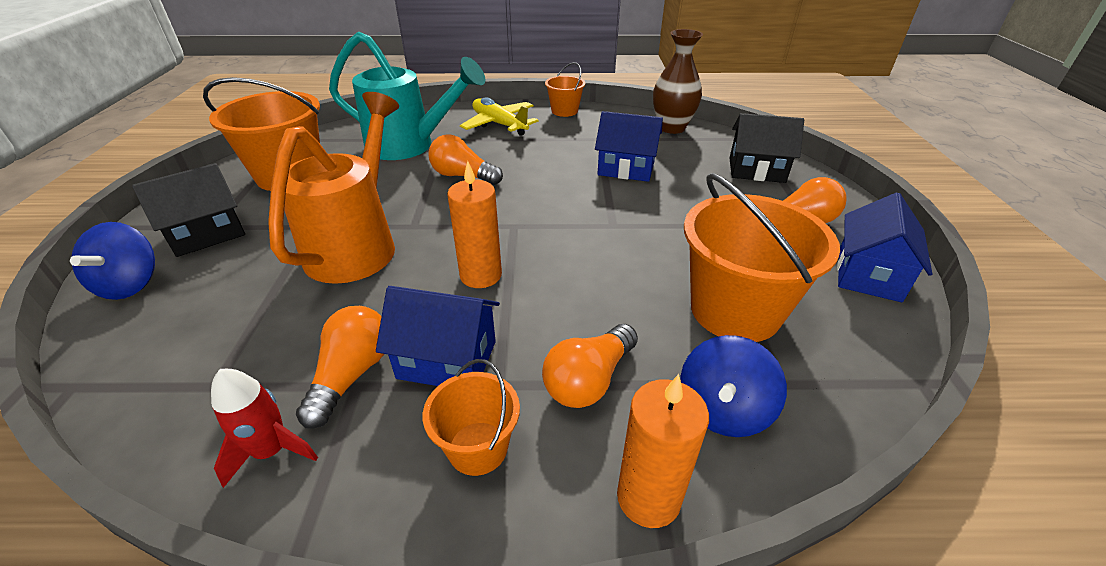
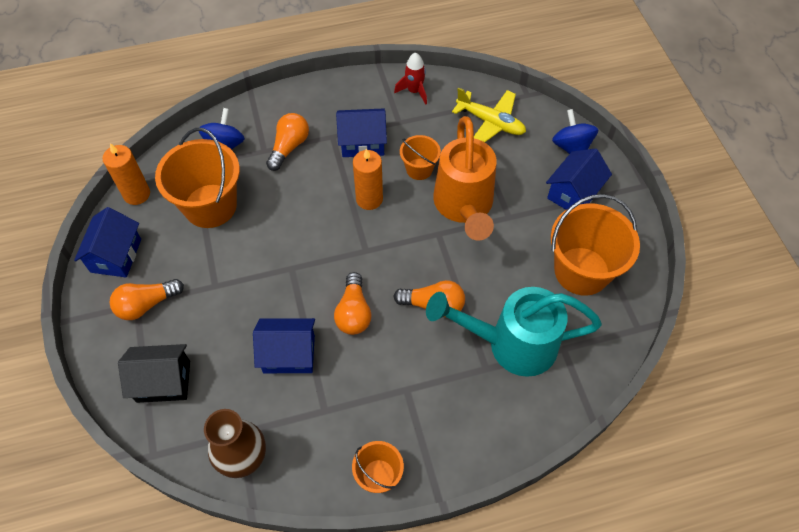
camera: 165 degrees right, 20 degrees up
black house [132,163,245,257] -> blue house [546,148,612,210]
orange light bulb [296,306,384,429] -> orange light bulb moved to [334,272,372,335]
orange bucket [423,359,520,476] -> orange bucket moved to [400,135,441,180]
yellow plane [460,97,538,136] -> yellow plane moved to [452,87,526,142]
orange candle [617,374,709,528] -> orange candle moved to [102,143,150,205]

